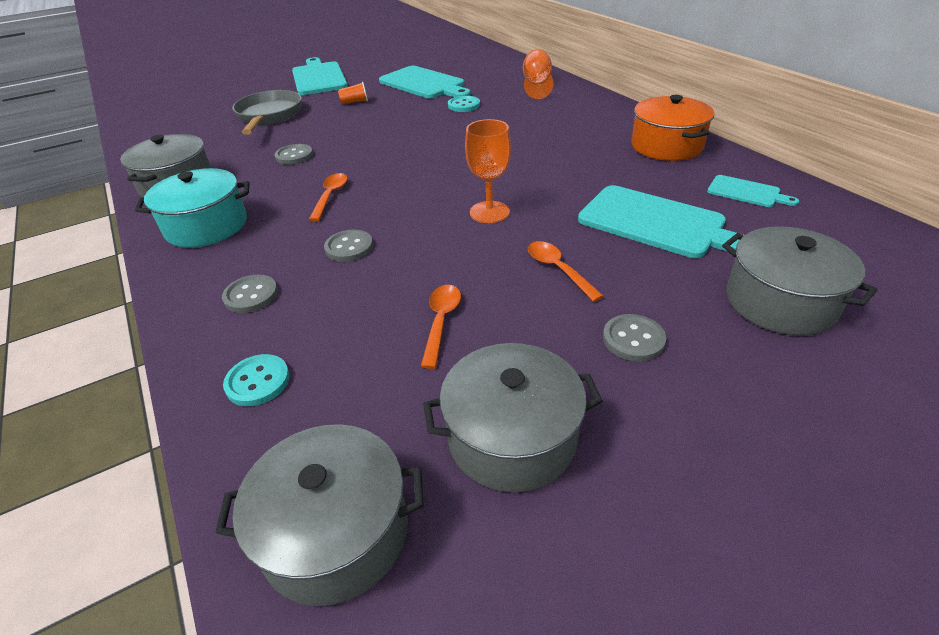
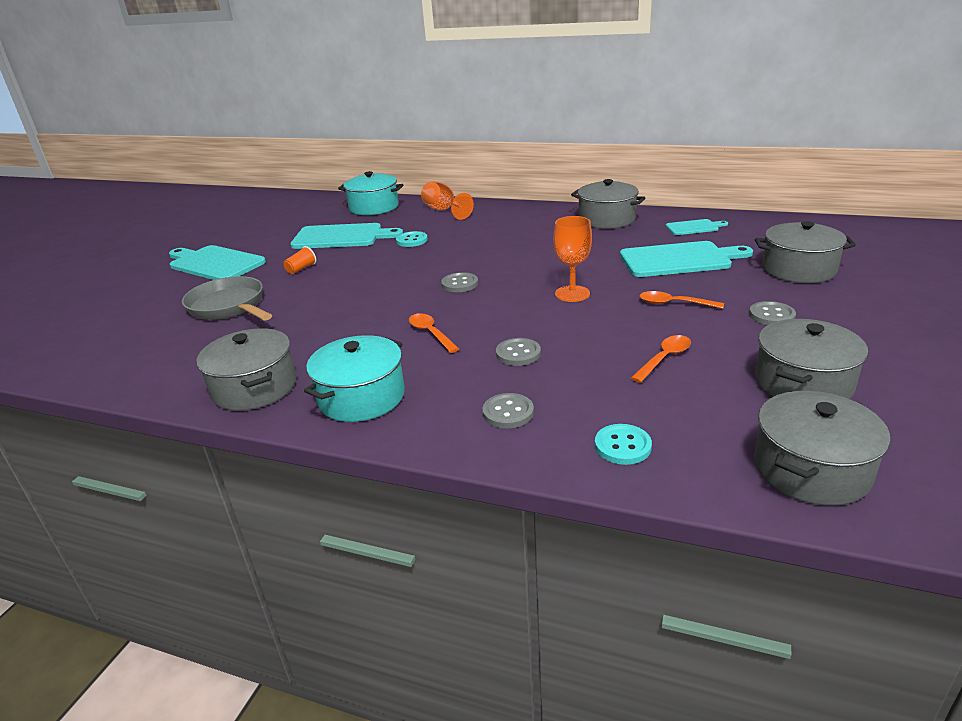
camera: 40 degrees left, 10 degrees down
grey button [275,144,313,165] -> grey button moved to [441,272,478,292]
orange spoon [421,285,461,369] -> orange spoon turned 75 degrees clockwise [631,335,691,383]
orange pot [631,95,714,161] -> grey pot [571,179,645,229]
none -> turquoise pot [338,171,404,215]

